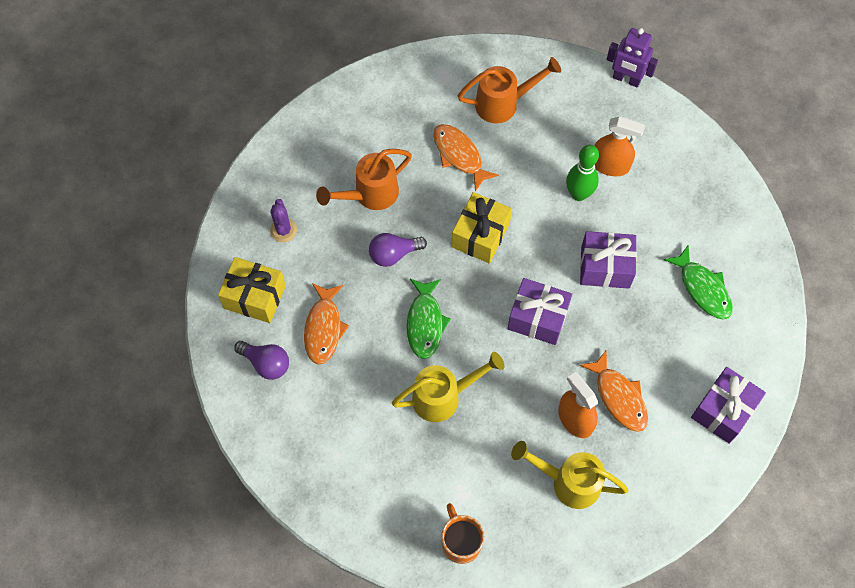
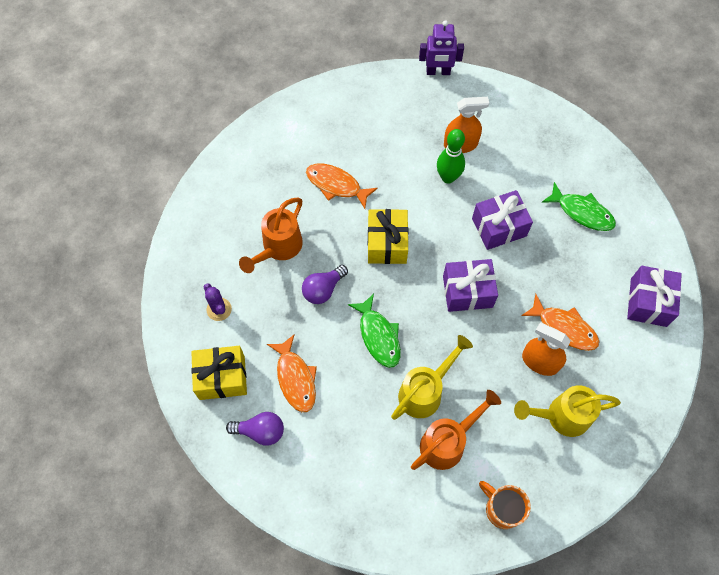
camera: 25 degrees left, 0 degrees up
orange watering can [458,57,561,123] -> orange watering can moved to [411,390,501,470]

